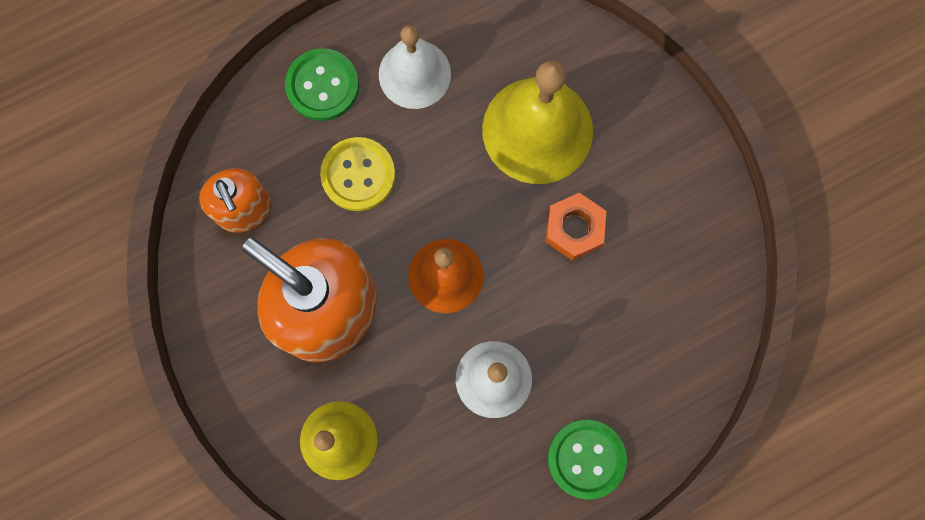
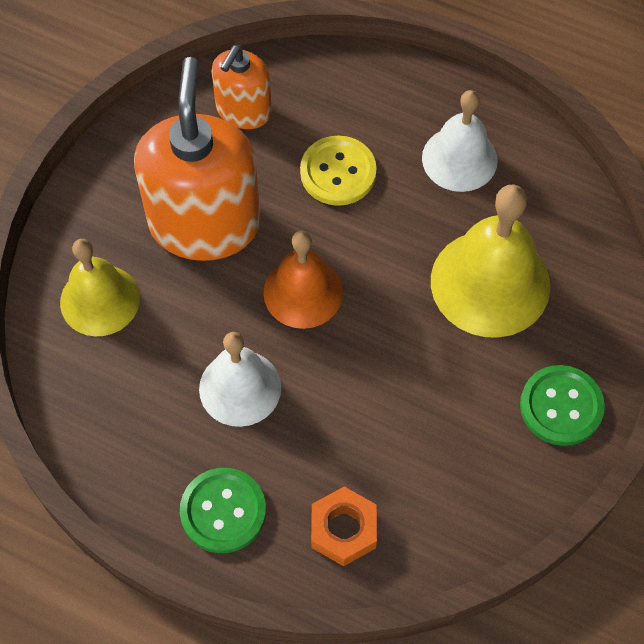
camera: 55 degrees right, 15 degrees down
green button [285,48,359,121] -> green button moved to [520,365,605,446]
orange nut [546,193,606,260] -> orange nut moved to [311,487,377,566]

